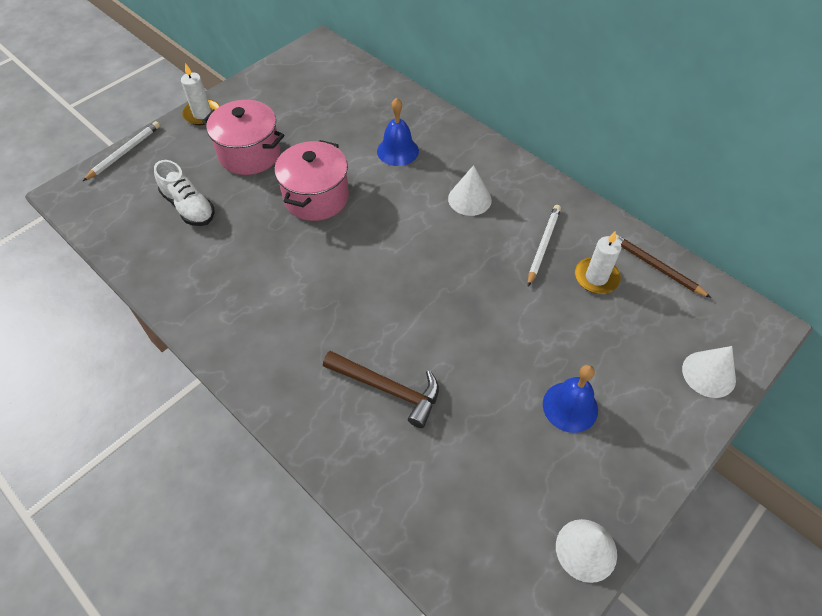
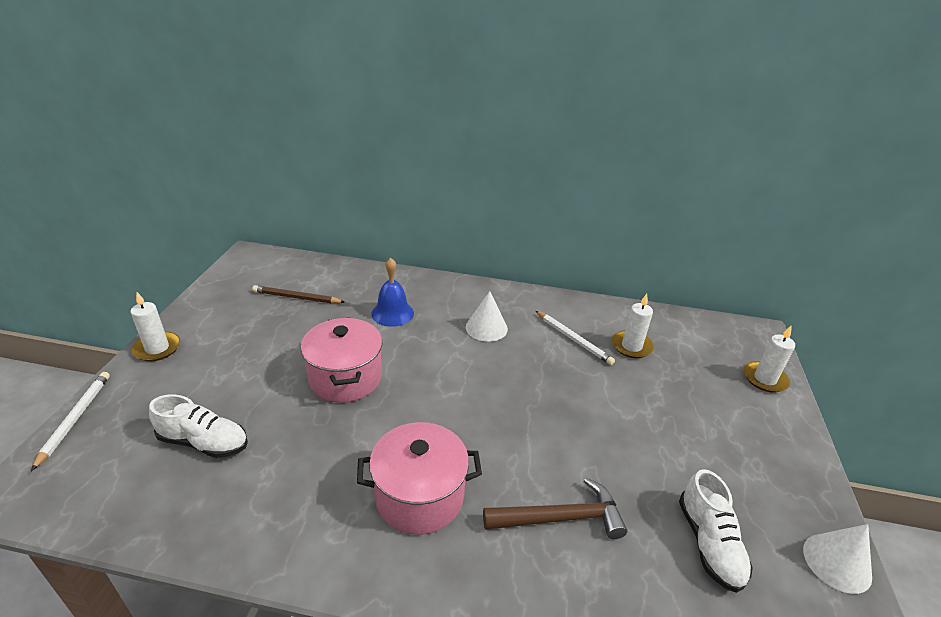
camera: 35 degrees left, 20 degrees down
pink pot [202,100,284,175] -> pink pot moved to [357,422,482,535]
white pencil [528,205,561,286] -> white pencil turned 150 degrees clockwise [536,311,615,365]
blue bell [543,365,598,433] -> none
brown pencil [616,234,711,298] -> brown pencil moved to [252,285,345,304]
white cone [682,346,736,398] -> white candle [744,326,795,393]
none -> white shoe [679,469,753,593]

